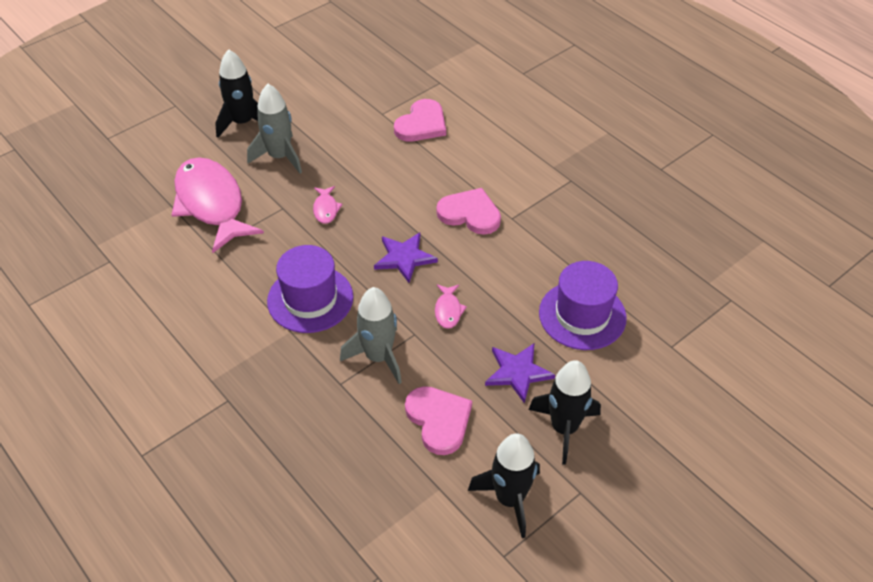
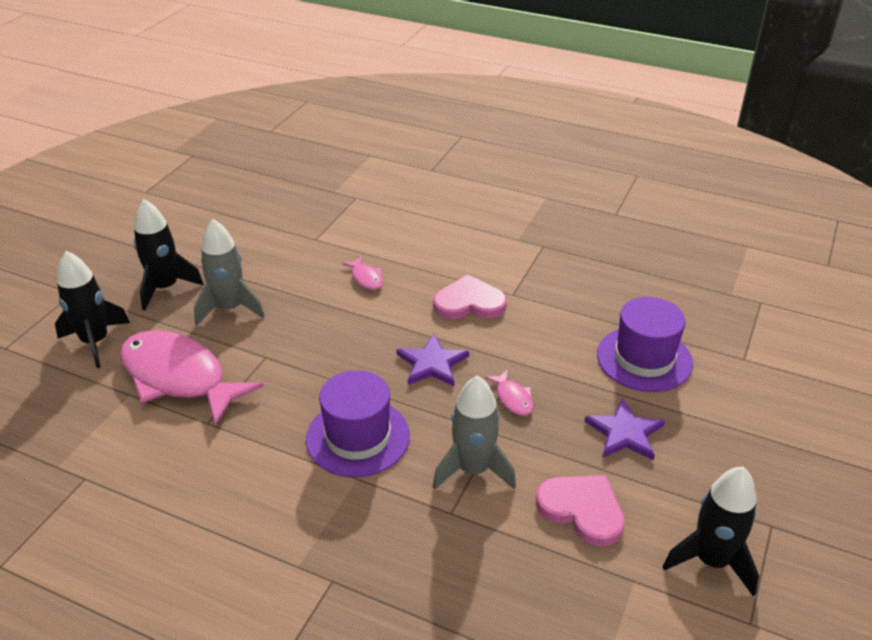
camera: 25 degrees left, 10 degrees down
pink fish [313,186,343,224] -> pink fish moved to [342,256,383,290]
pink heart [394,99,446,141] -> none
black rocket [529,360,601,465] -> black rocket moved to [55,251,130,368]

